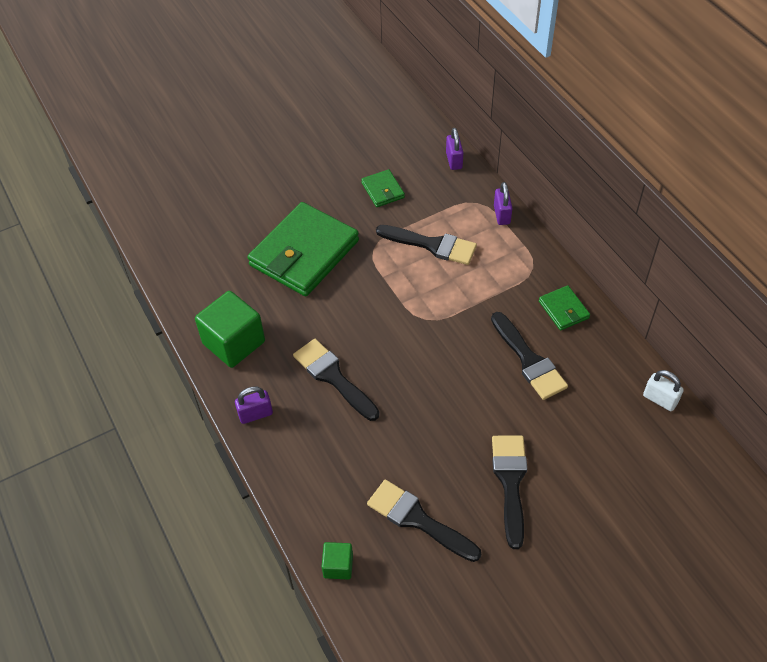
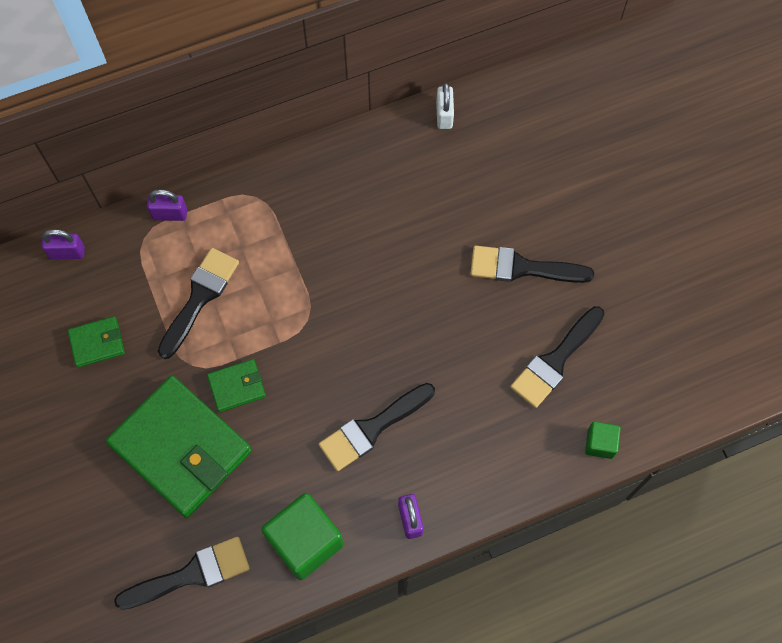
camera: 85 degrees left, 15 degrees up
black brush [491,312,568,400] -> black brush moved to [114,537,250,610]
green wallet [539,285,590,331] -> green wallet moved to [207,359,266,412]
white padlock [643,370,684,411] -> white padlock turned 45 degrees counterclockwise [436,83,454,129]

